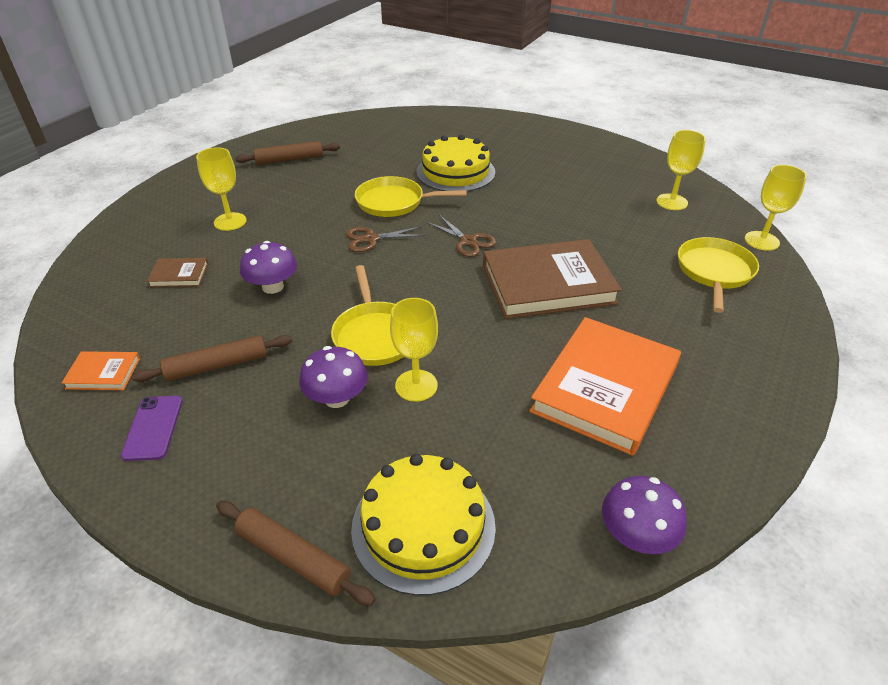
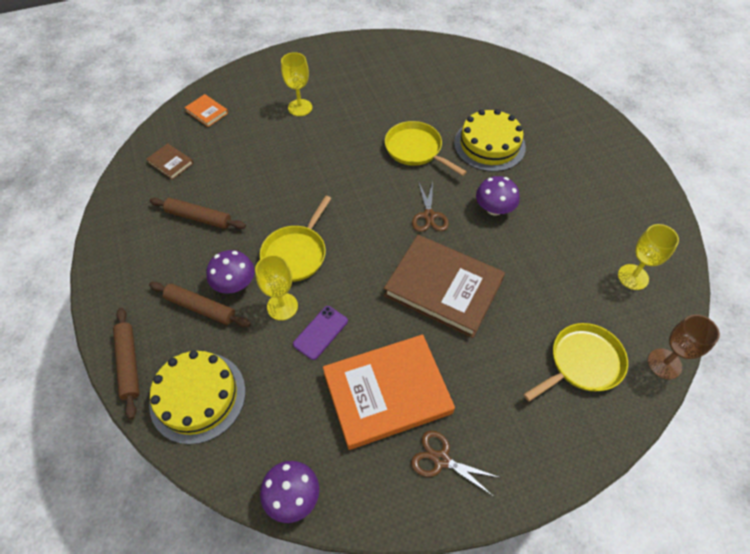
camera: 40 degrees right, 15 degrees up
orange book [62,351,140,390] -> orange book moved to [184,94,228,127]
purple phone [121,396,183,461] -> purple phone moved to [293,306,348,360]
brown book [147,258,208,287] -> brown book moved to [146,143,194,180]
brown rolling pin [235,141,340,165] -> brown rolling pin moved to [149,282,251,327]
purple mushroom [240,241,297,294] -> purple mushroom moved to [476,176,520,216]
brown scissors [346,226,426,252] -> brown scissors moved to [411,430,501,496]
yellow goblet [745,165,807,251] -> brown goblet [648,314,720,379]

